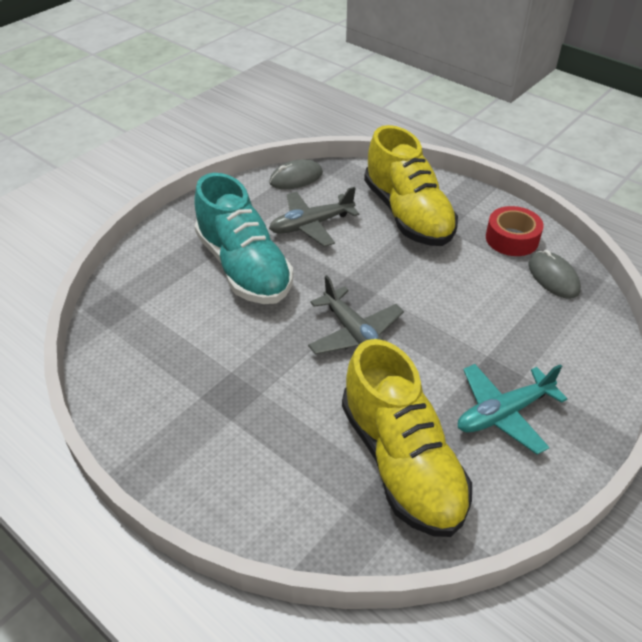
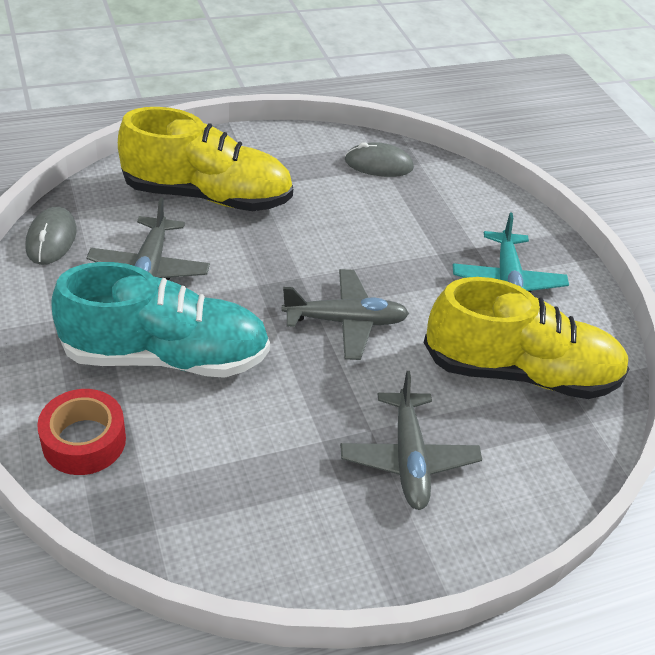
camera: 65 degrees left, 0 degrees up
red tape [486,206,544,256] -> red tape moved to [37,389,126,475]
none -> grey plane [340,371,482,510]

